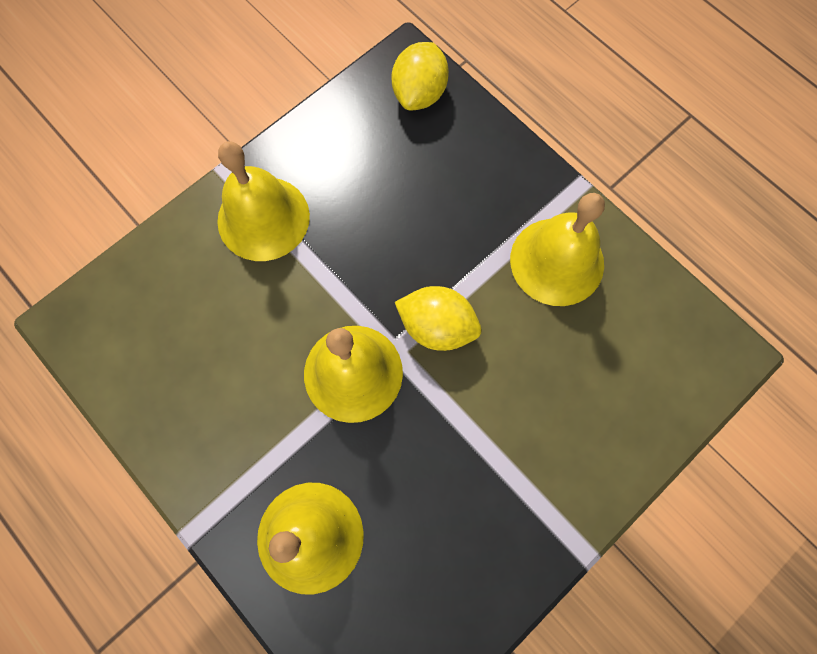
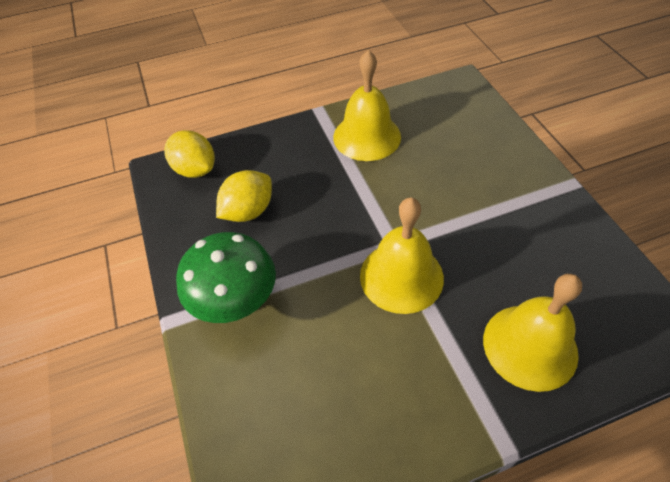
camera: 65 degrees left, 20 degrees down
yellow bell [217,141,310,261] -> green mushroom [176,232,276,323]
yellow lemon [395,286,481,351] -> yellow lemon moved to [216,170,272,222]

